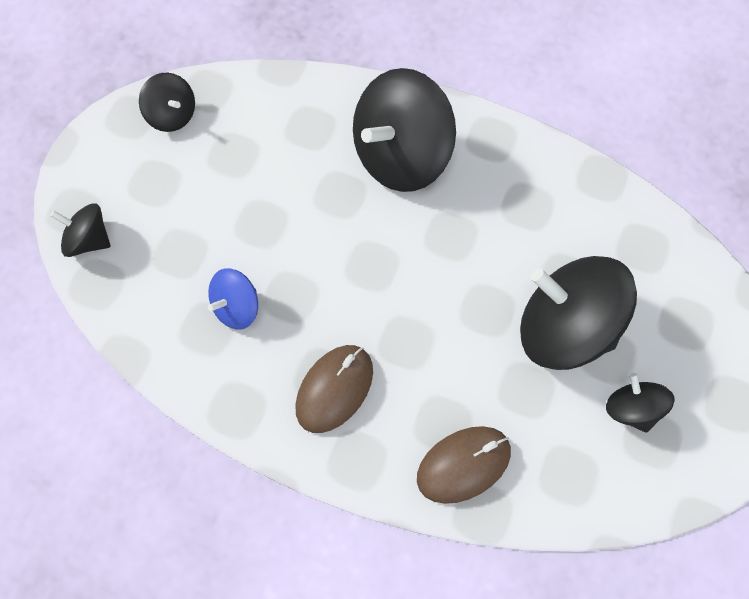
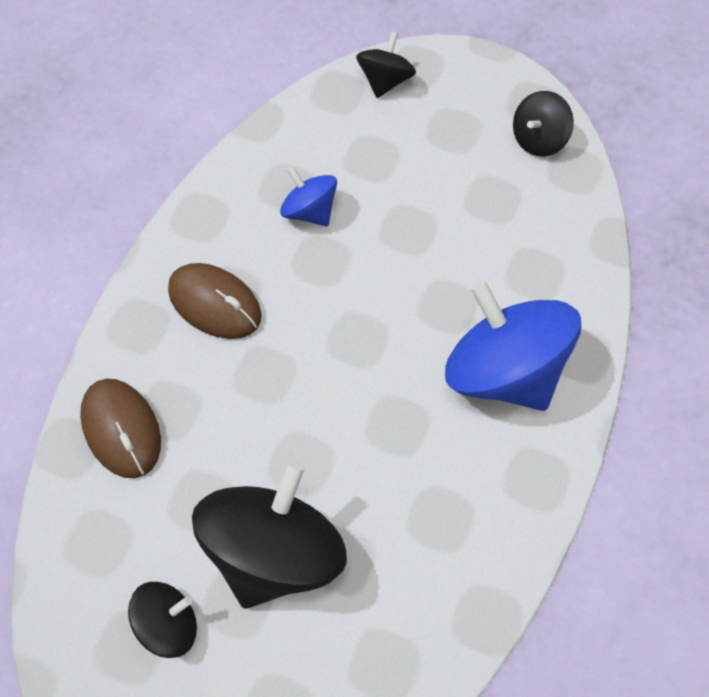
camera: 90 degrees right, 5 degrees down
black spinning top [353,68,456,192] -> blue spinning top [445,280,581,411]

